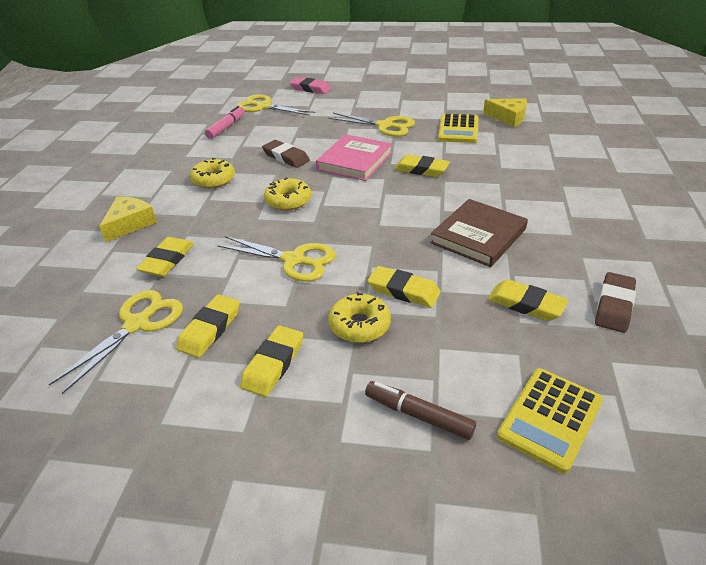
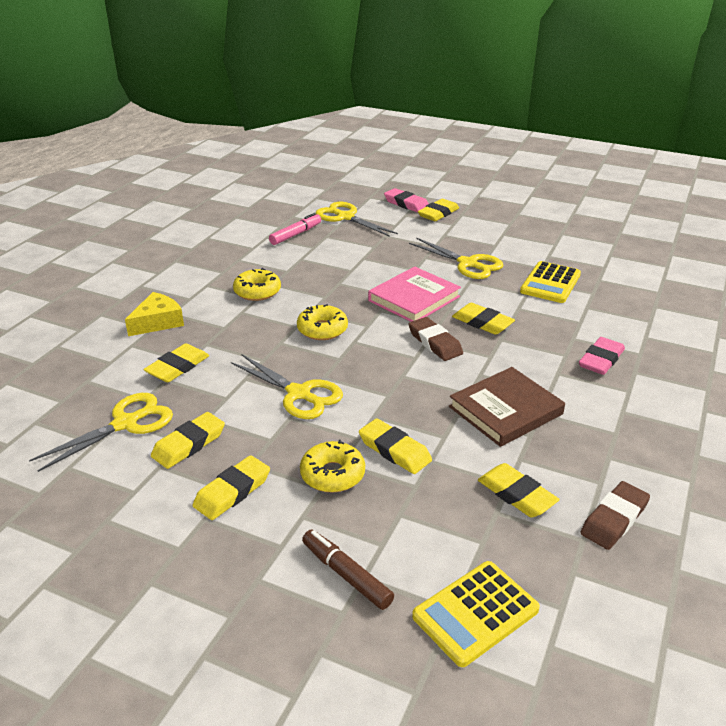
camera: 15 degrees right, 5 degrees down
brown eraser [262,140,310,168] -> brown eraser moved to [409,317,463,361]
yellow cheese [483,98,527,127] -> none
none -> yellow eraser [418,199,459,221]
none -> pink eraser [579,337,625,375]

